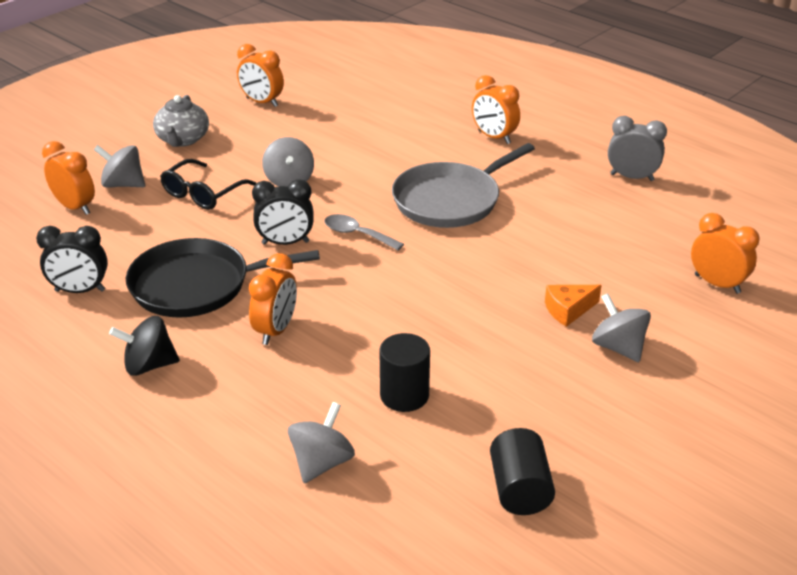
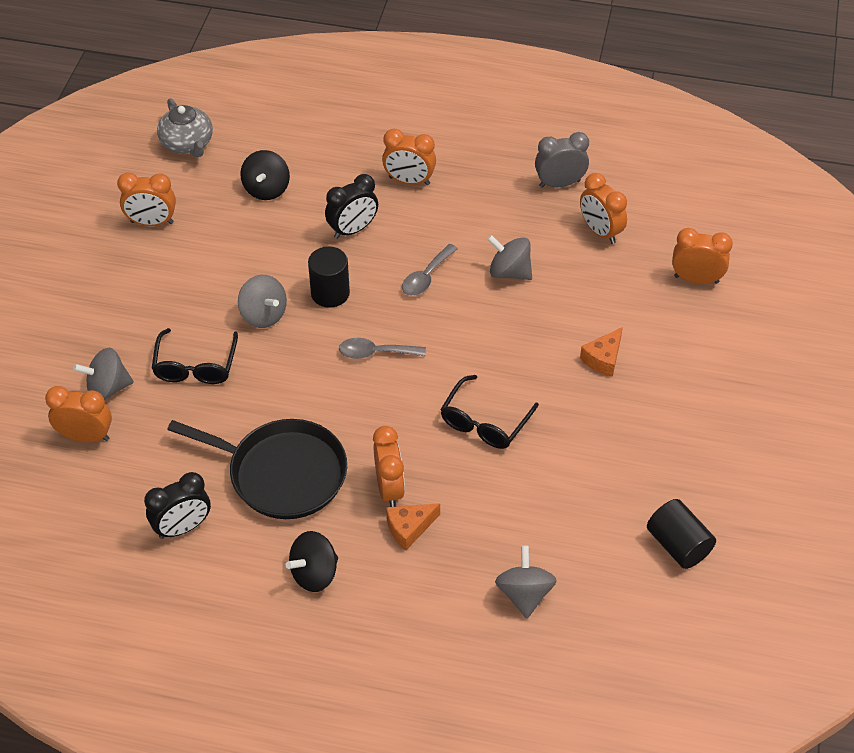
camera: 30 degrees left, 15 degrees up
black pan [126,238,320,318] -> black pan turned 120 degrees counterclockwise [167,419,347,519]
grey teapot [153,95,209,147] -> grey teapot moved to [157,98,213,157]
black clock [252,179,314,245] -> black clock moved to [325,174,378,239]
black cylinder [379,333,430,412] -> black cylinder moved to [308,247,350,308]
grey pan [392,143,535,228] -> grey spoon [402,244,458,296]
grey spinning top [592,293,651,362] -> grey spinning top moved to [487,235,532,280]
none -> black spinning top [240,150,290,200]
none -> orange cheese [386,503,440,550]
none -> black glasses [440,375,539,449]
none -> orange clock [580,173,627,244]

